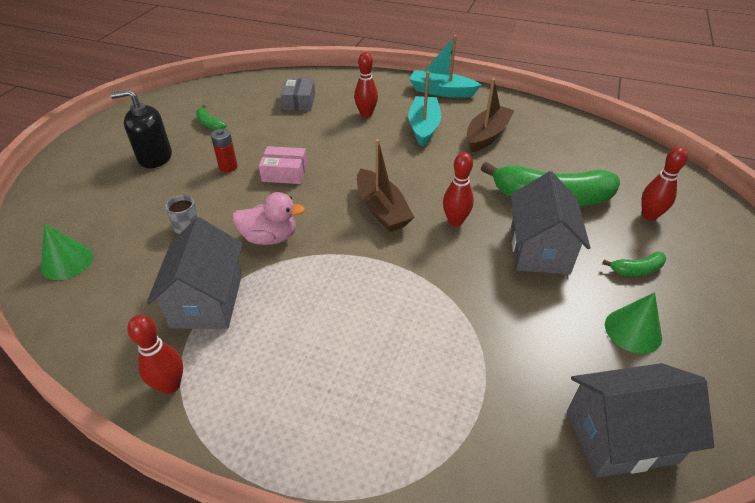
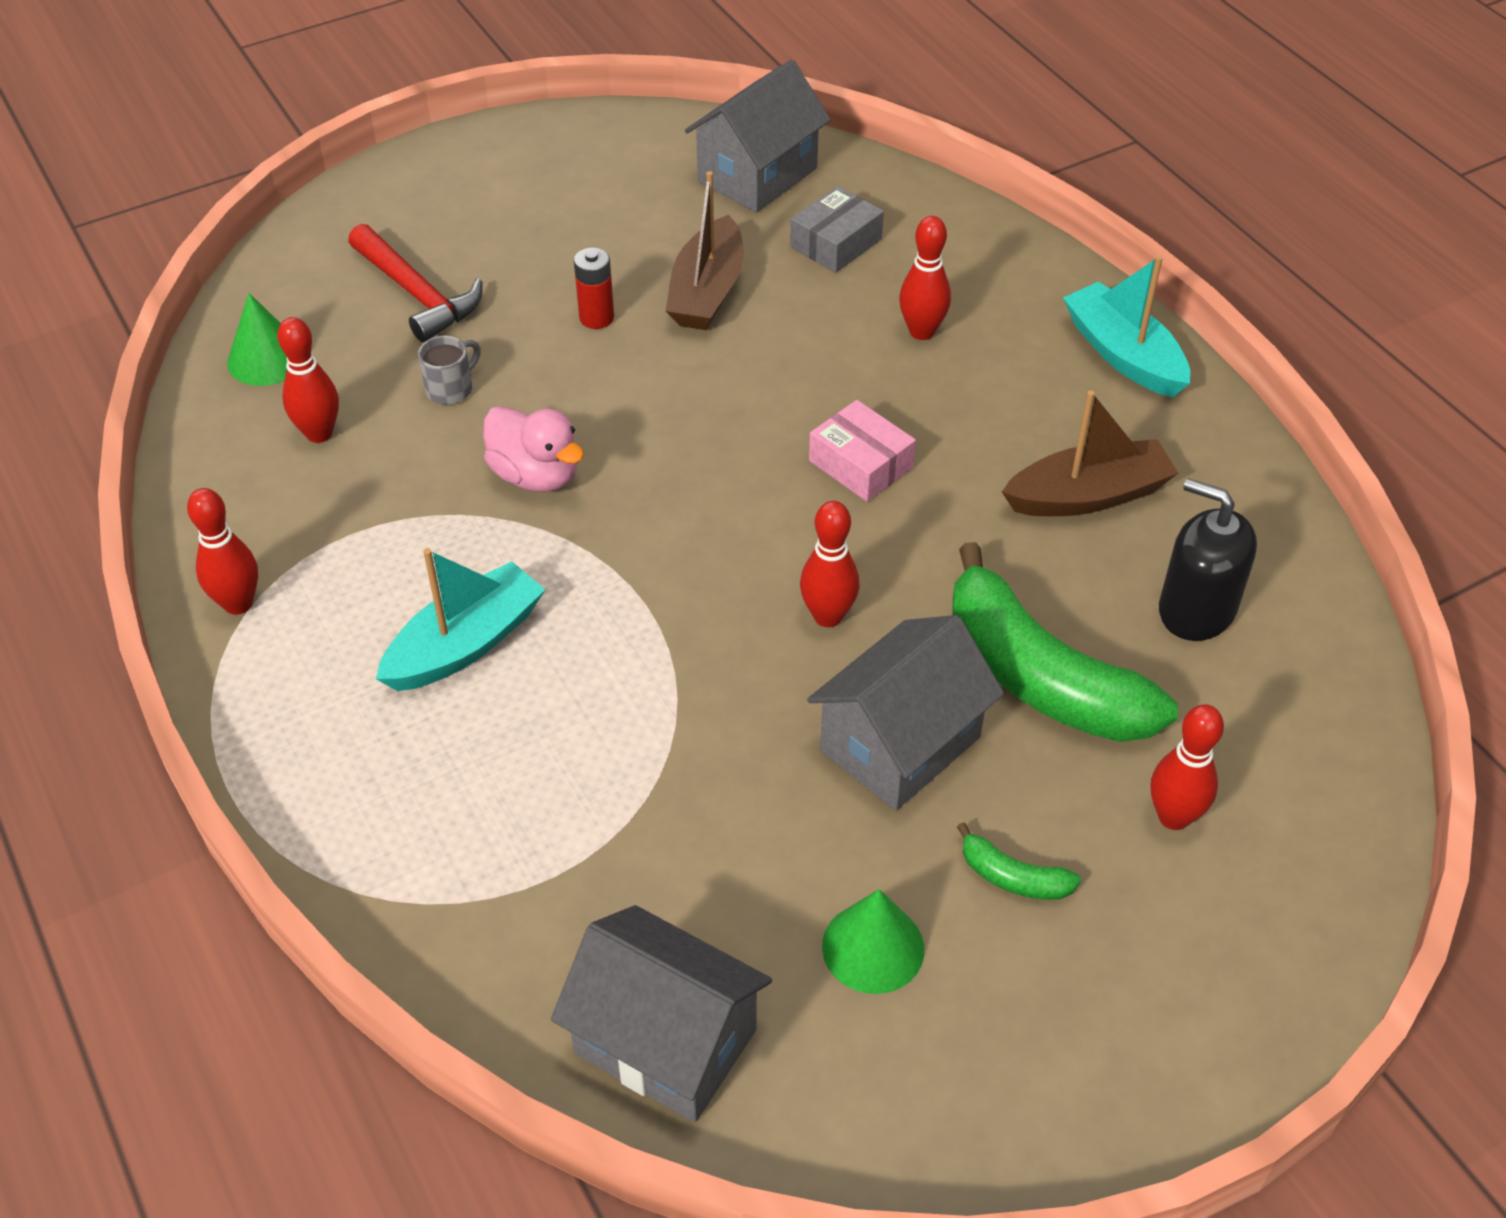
camera: 40 degrees right, 5 degrees up
black soap dispenser [110,90,172,168] -> black soap dispenser moved to [1159,478,1257,641]
grey house [147,217,243,329] -> grey house moved to [685,60,831,212]
green banana [196,105,226,130] -> none
pink box [259,146,307,184] -> pink box moved to [809,400,916,502]
brown boat [357,139,415,232] -> brown boat moved to [666,171,744,330]
turquoise boat [408,71,441,147] -> turquoise boat moved to [376,548,545,691]
none -> red bowling pin [277,317,339,443]
none -> red hammer [348,224,483,342]

